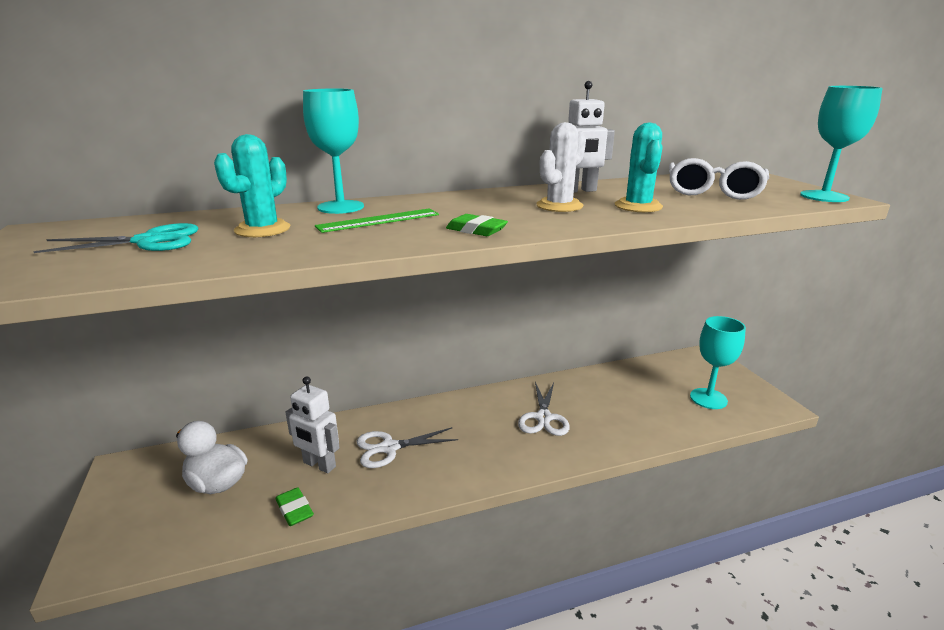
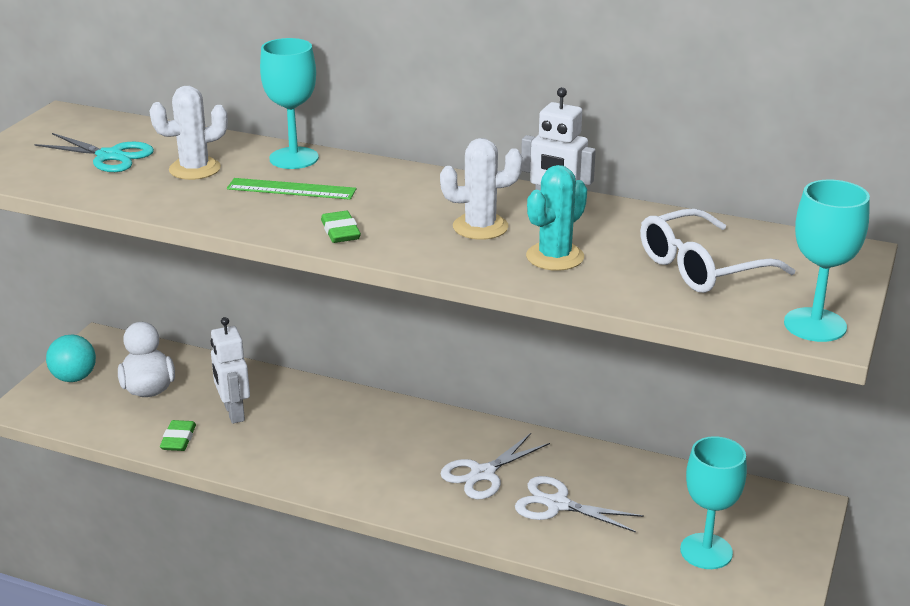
camera: 40 degrees right, 5 degrees up
turquoise cactus [214,134,290,237] -> white cactus [149,86,228,180]
white scissors [356,427,458,468] -> white scissors moved to [515,476,644,533]
none -> turquoise ball [46,335,96,382]

